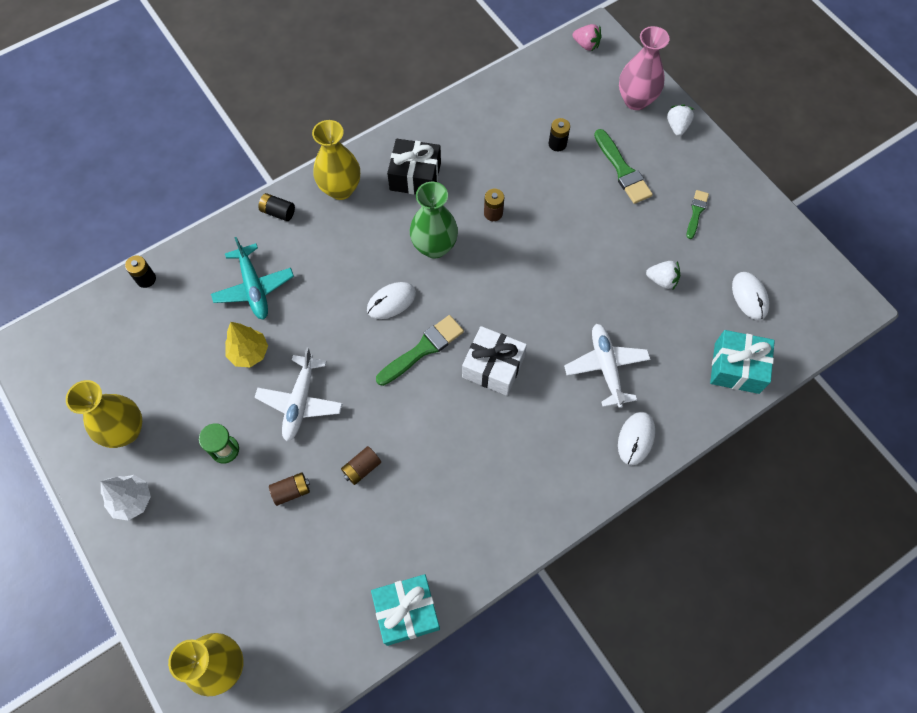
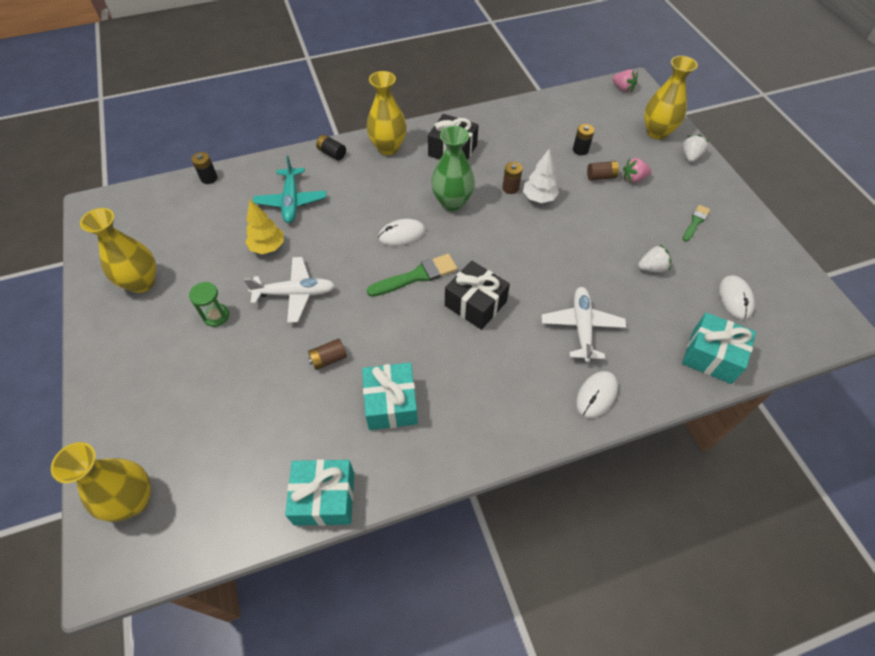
camera: 15 degrees right, 10 degrees down
white tree [101,475,151,521] -> white tree moved to [523,149,559,203]
white plane [254,348,343,442] -> white plane turned 120 degrees counterclockwise [244,257,335,323]
brown battery [269,472,310,506] -> brown battery moved to [587,161,619,181]
white gift [462,326,527,396] -> black gift [445,261,510,330]
green brush [594,129,653,204] -> pink strawberry [623,158,651,183]
pink vase [619,26,670,110] -> yellow vase [644,56,698,139]
white strawberry [646,261,680,290] -> white strawberry turned 45 degrees counterclockwise [638,245,671,273]
none -> turquoise gift [362,363,418,430]

